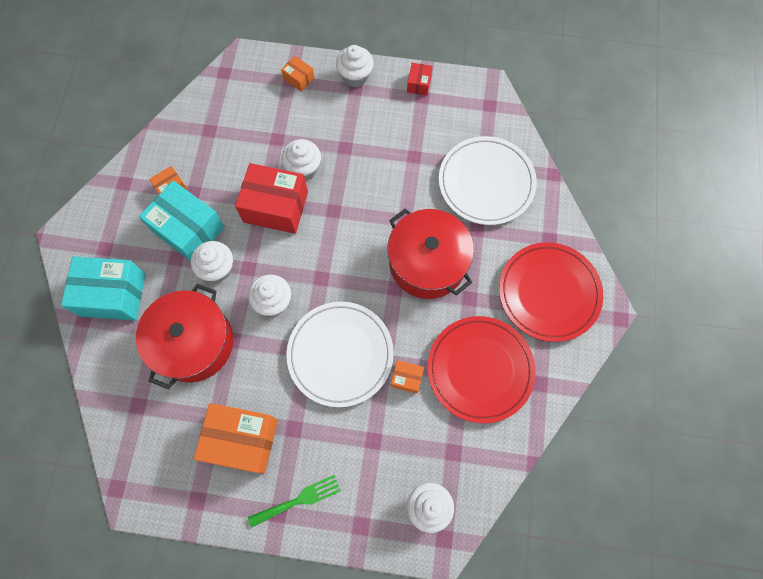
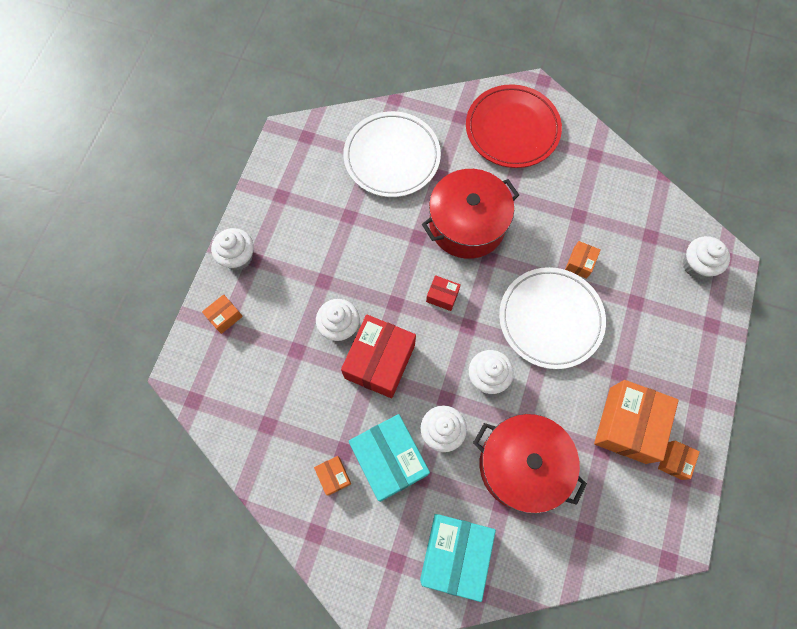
camera: 80 degrees left, 0 degrees up
turquoise box [139,181,225,261] -> turquoise box turned 75 degrees counterclockwise [349,414,430,502]
green fork [248,475,341,528] -> none
red box [407,63,433,96] -> red box moved to [426,275,461,311]
red plate [427,316,536,424] -> none
none -> orange box [658,441,700,480]

